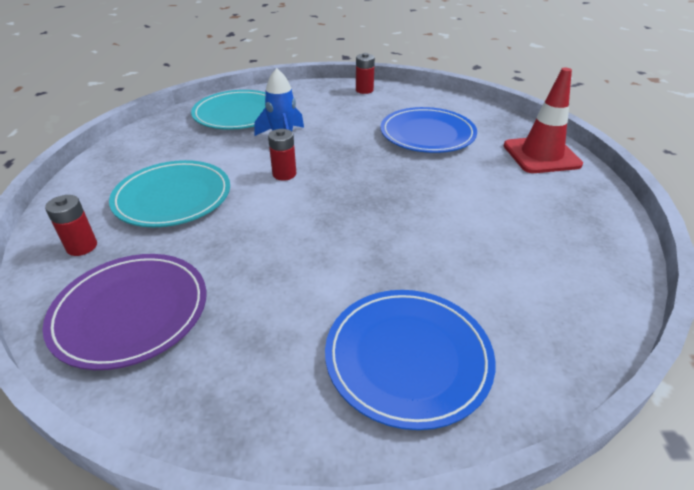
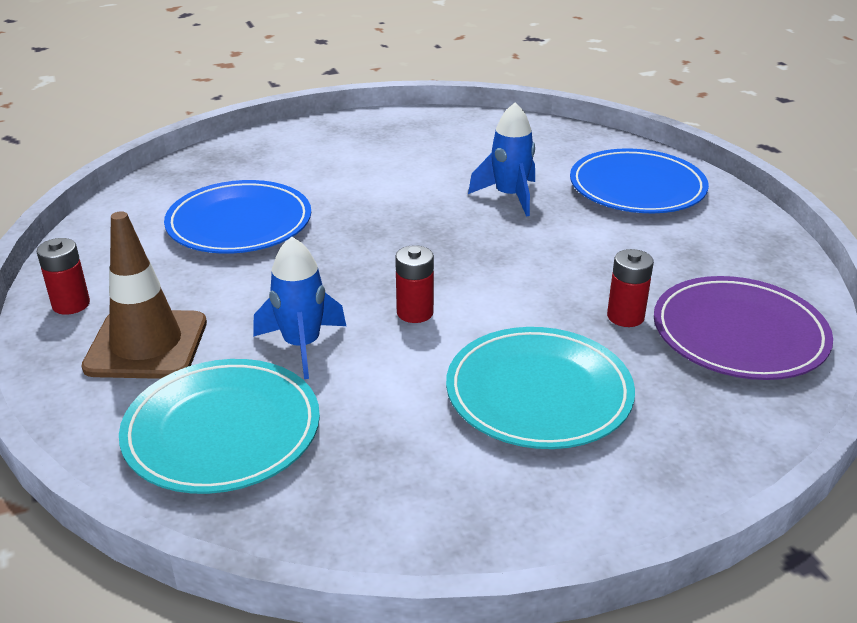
camera: 110 degrees left, 5 degrees down
red battery [45,195,97,256] -> red battery moved to [607,249,654,327]
red traffic cone [504,68,583,173] -> none
none -> brown traffic cone [81,211,207,379]
none -> blue rocket [468,102,535,217]

